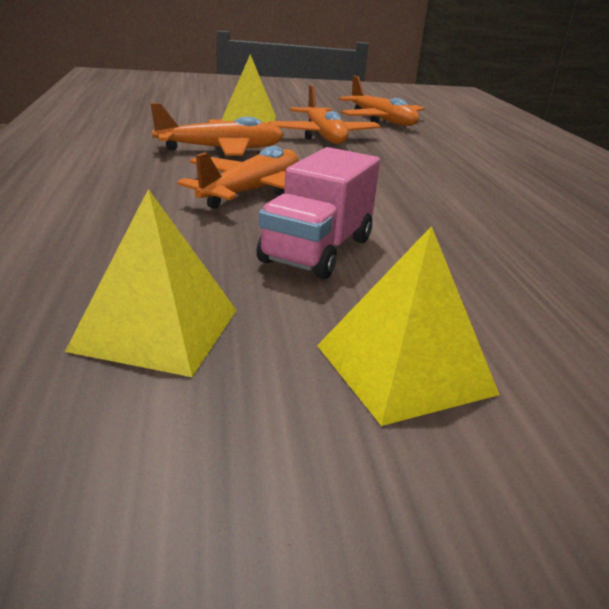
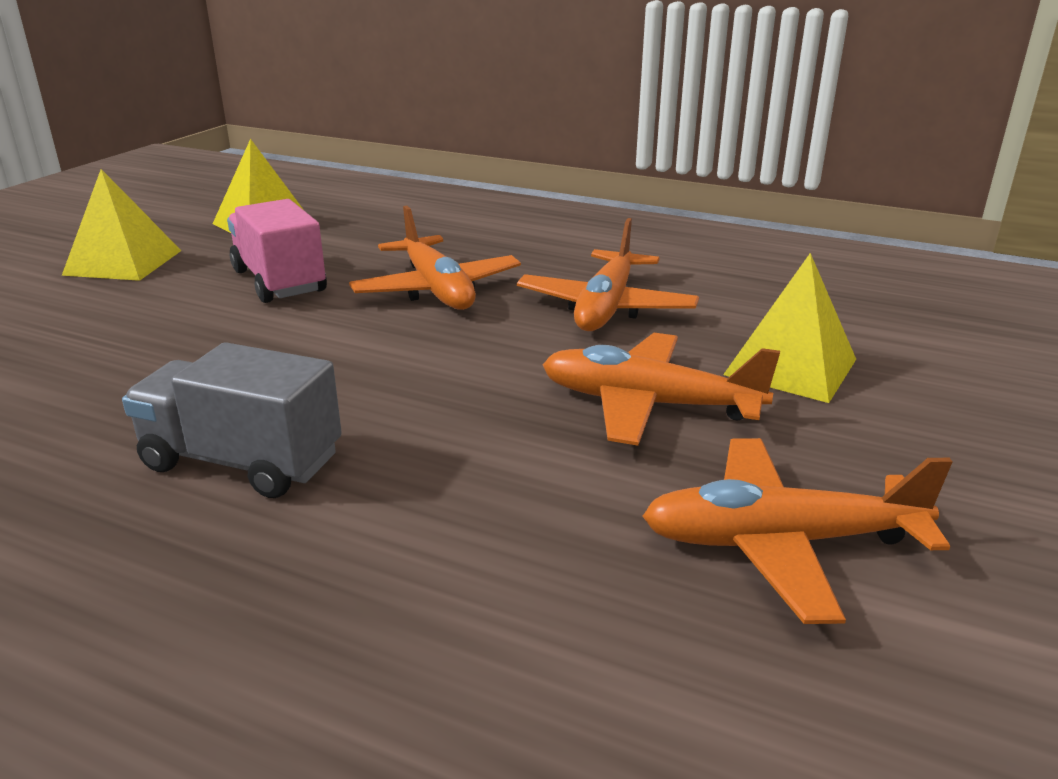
camera: 125 degrees right, 0 degrees up
none -> grey truck [122,342,342,498]

